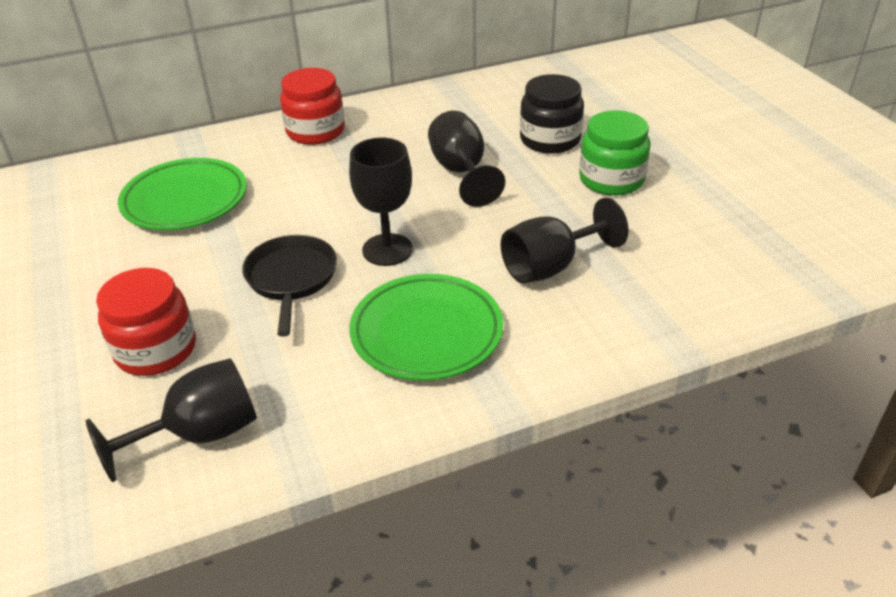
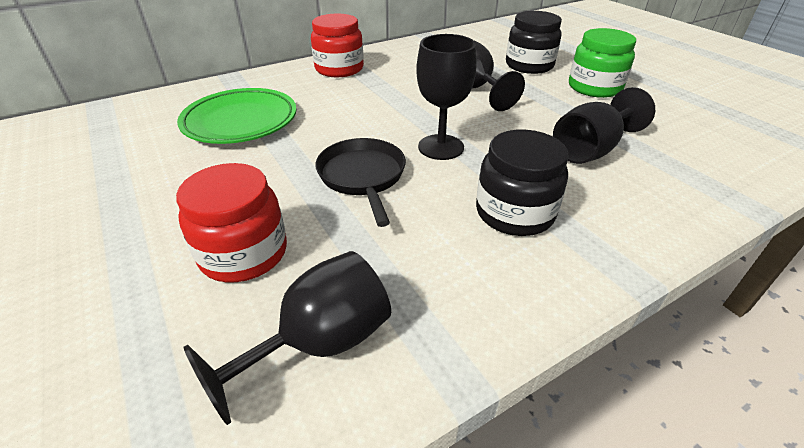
camera: 10 degrees left, 0 degrees up
green plate [350,274,503,381] -> black jar [476,130,569,236]

